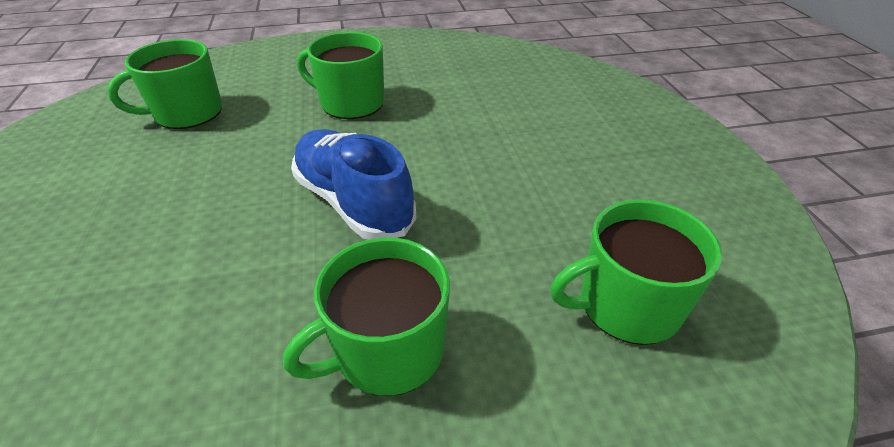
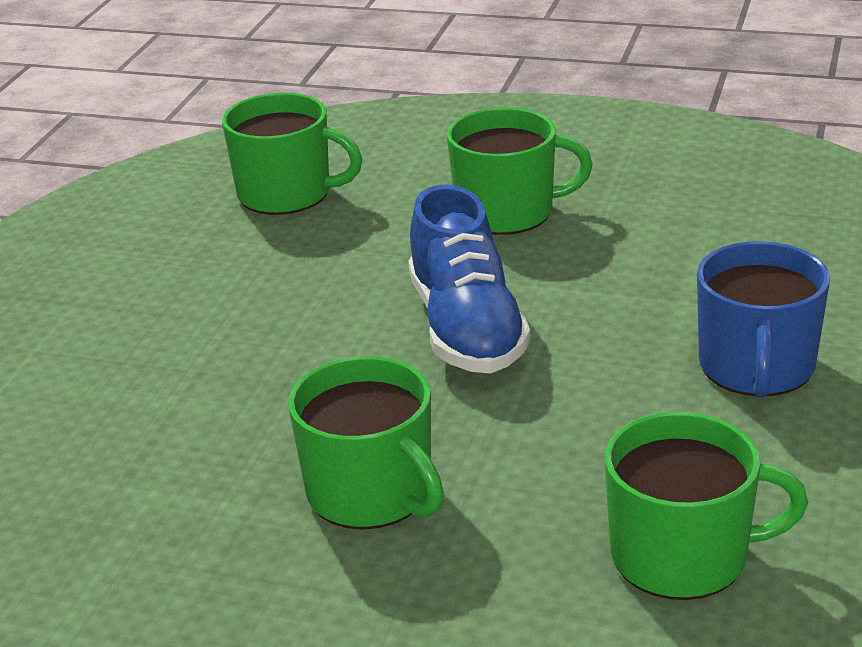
camera: 150 degrees left, 10 degrees down
none -> blue mug [697,241,830,397]

